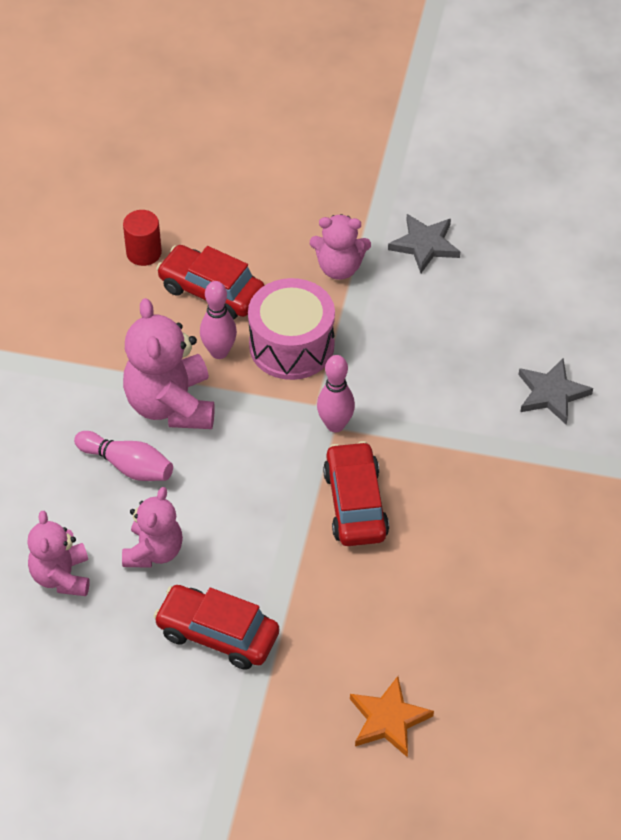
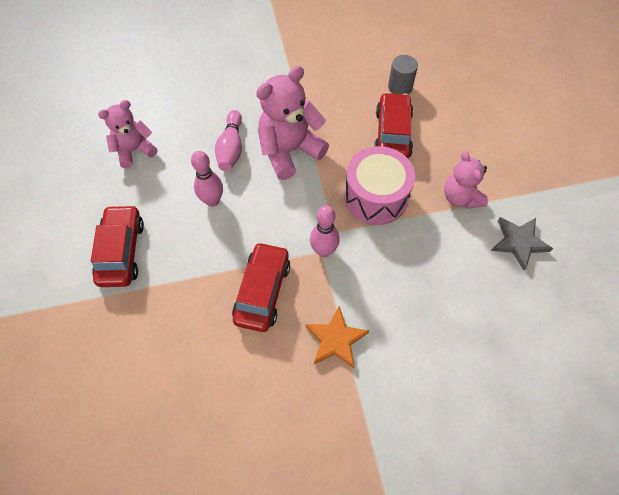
camera: 65 degrees right, 10 degrees up
pink teddy bear [122,487,183,568] -> none
red cylinder [123,210,162,266] -> grey cylinder [388,55,418,94]
pink bowling pin [200,281,237,359] -> pink bowling pin moved to [191,151,223,207]
red car [323,441,389,546] -> red car turned 45 degrees counterclockwise [232,242,290,332]
orange star [350,676,434,757] -> orange star moved to [306,306,369,369]
grey star [518,359,593,425] -> none

